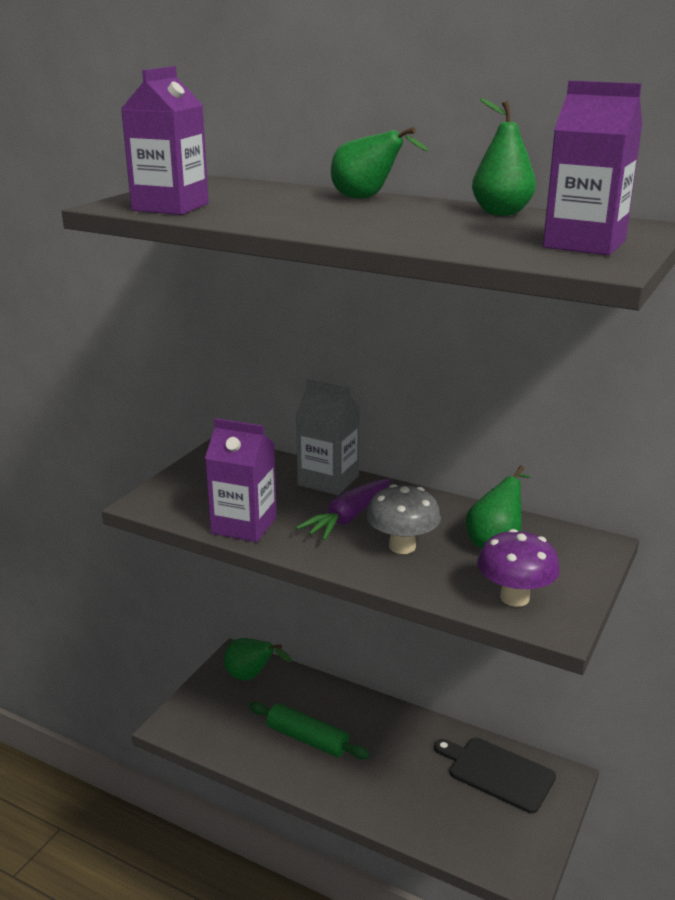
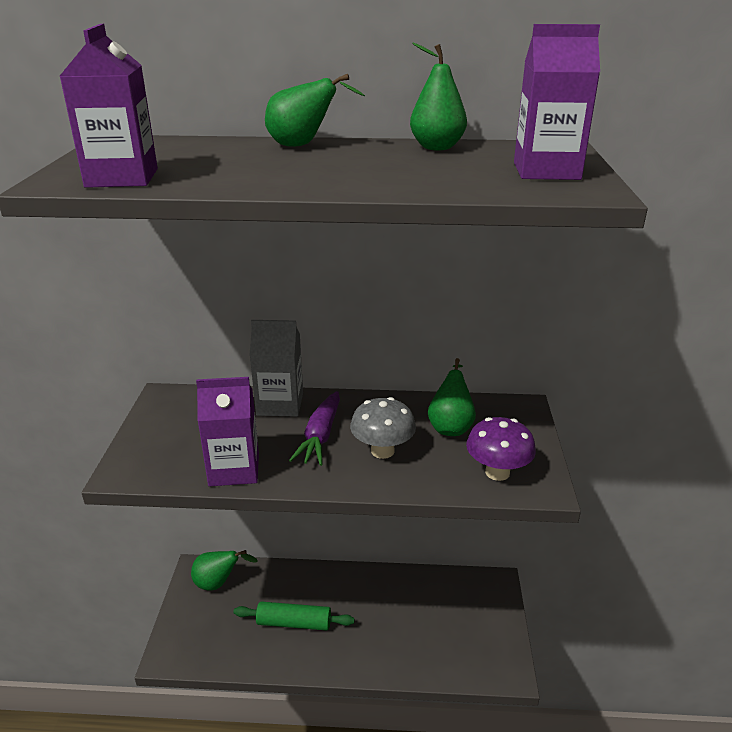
camera: 25 degrees left, 5 degrees up
black cutting board [434,738,556,813] -> none

